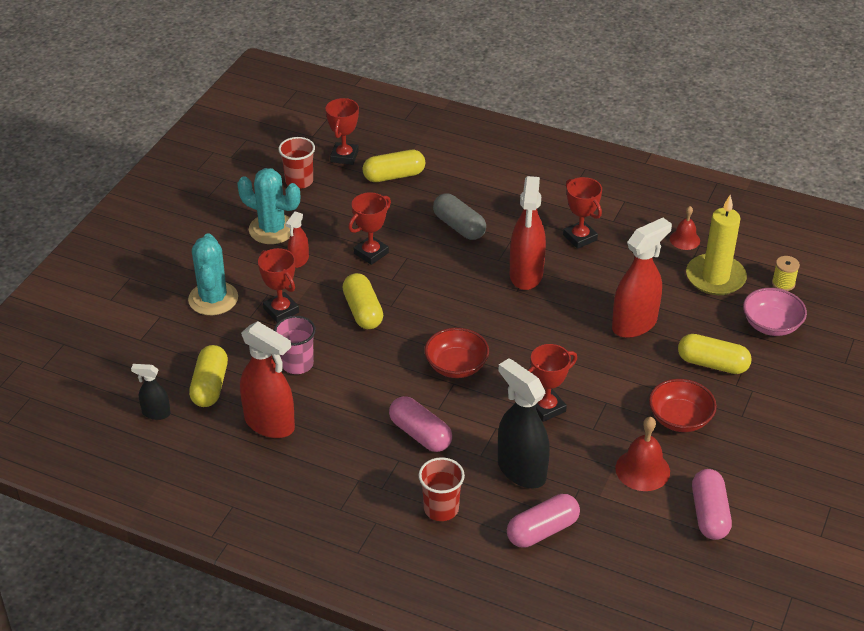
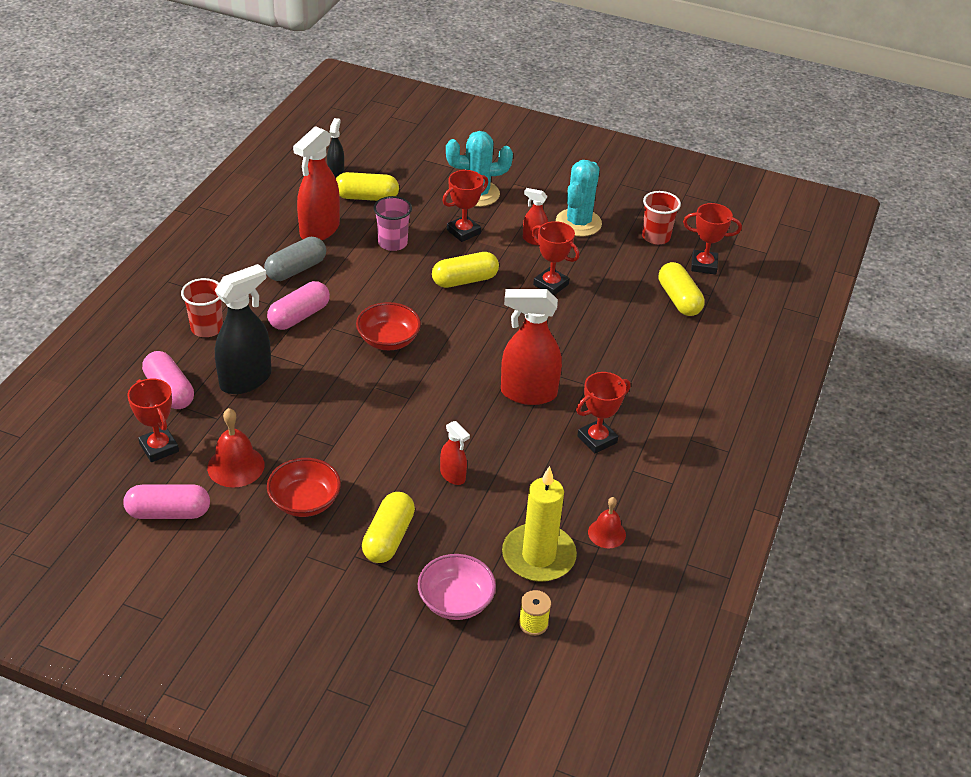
camera: 85 degrees right, 0 degrees up
grey capsule [433,194,486,240] -> grey capsule moved to [264,237,326,281]
red trophy [528,344,577,422] -> red trophy moved to [128,379,179,462]
red spray bottle [612,218,672,338] -> red spray bottle [440,421,470,485], size x0.51

